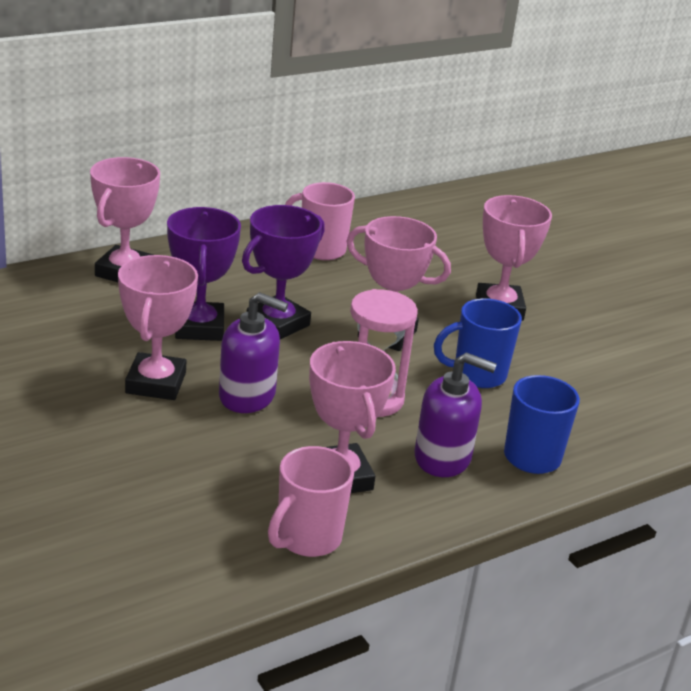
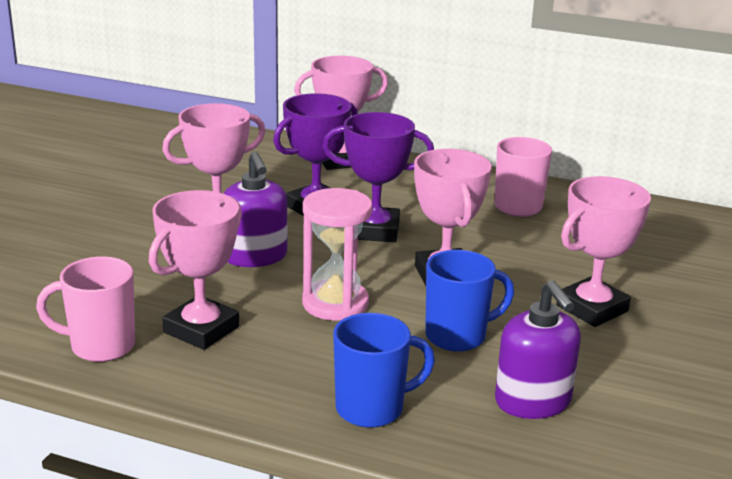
camera: 55 degrees right, 5 degrees down
purple soap dispenser [414,352,497,477] -> purple soap dispenser moved to [495,280,581,419]
blue mug [434,298,522,388] -> blue mug turned 120 degrees clockwise [425,250,514,352]

